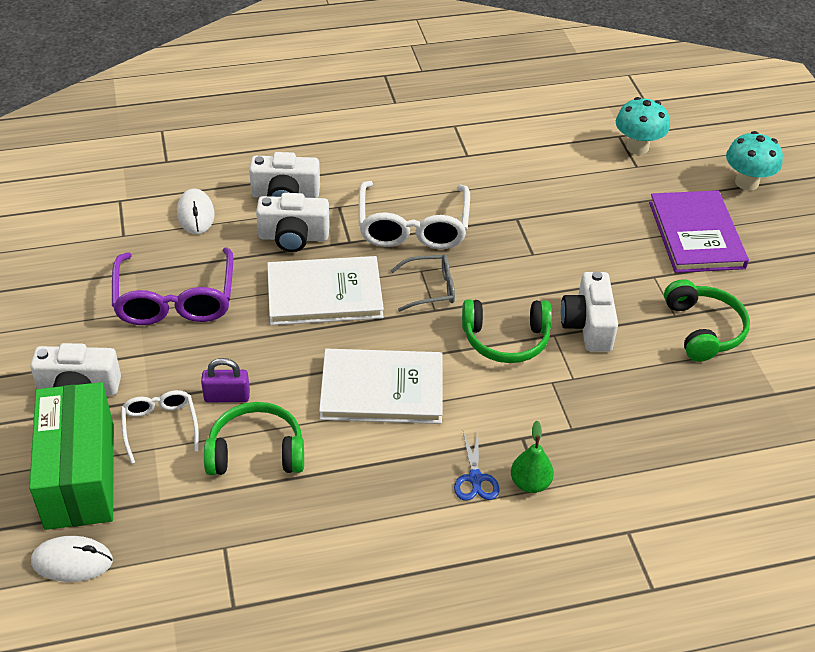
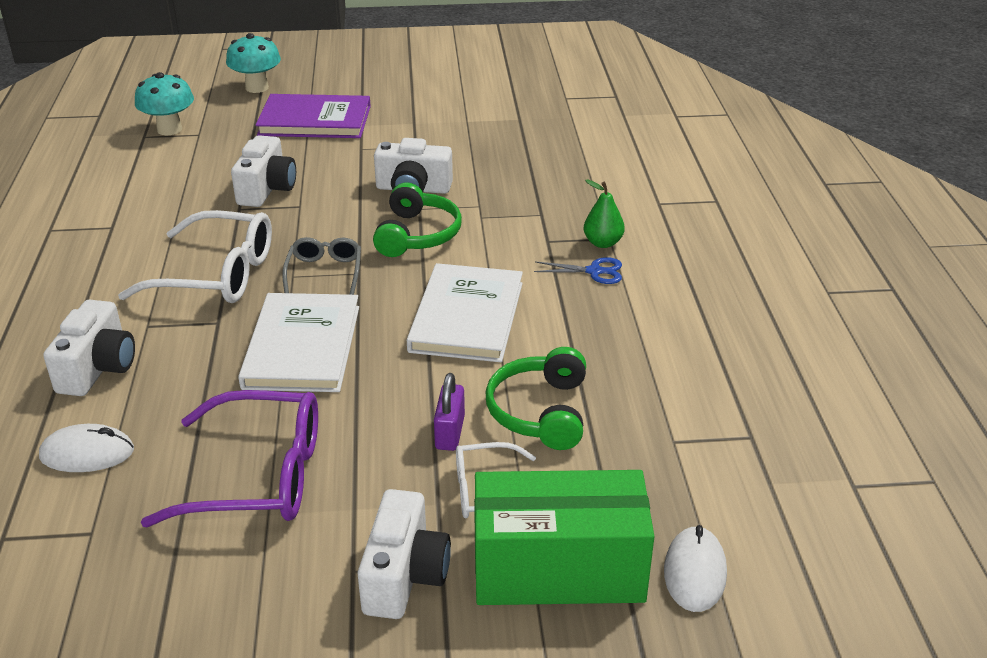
camera: 80 degrees left, 10 degrees down
white camera [256,193,330,252] -> white camera moved to [231,135,296,207]
green headphones [664,279,750,362] -> none

